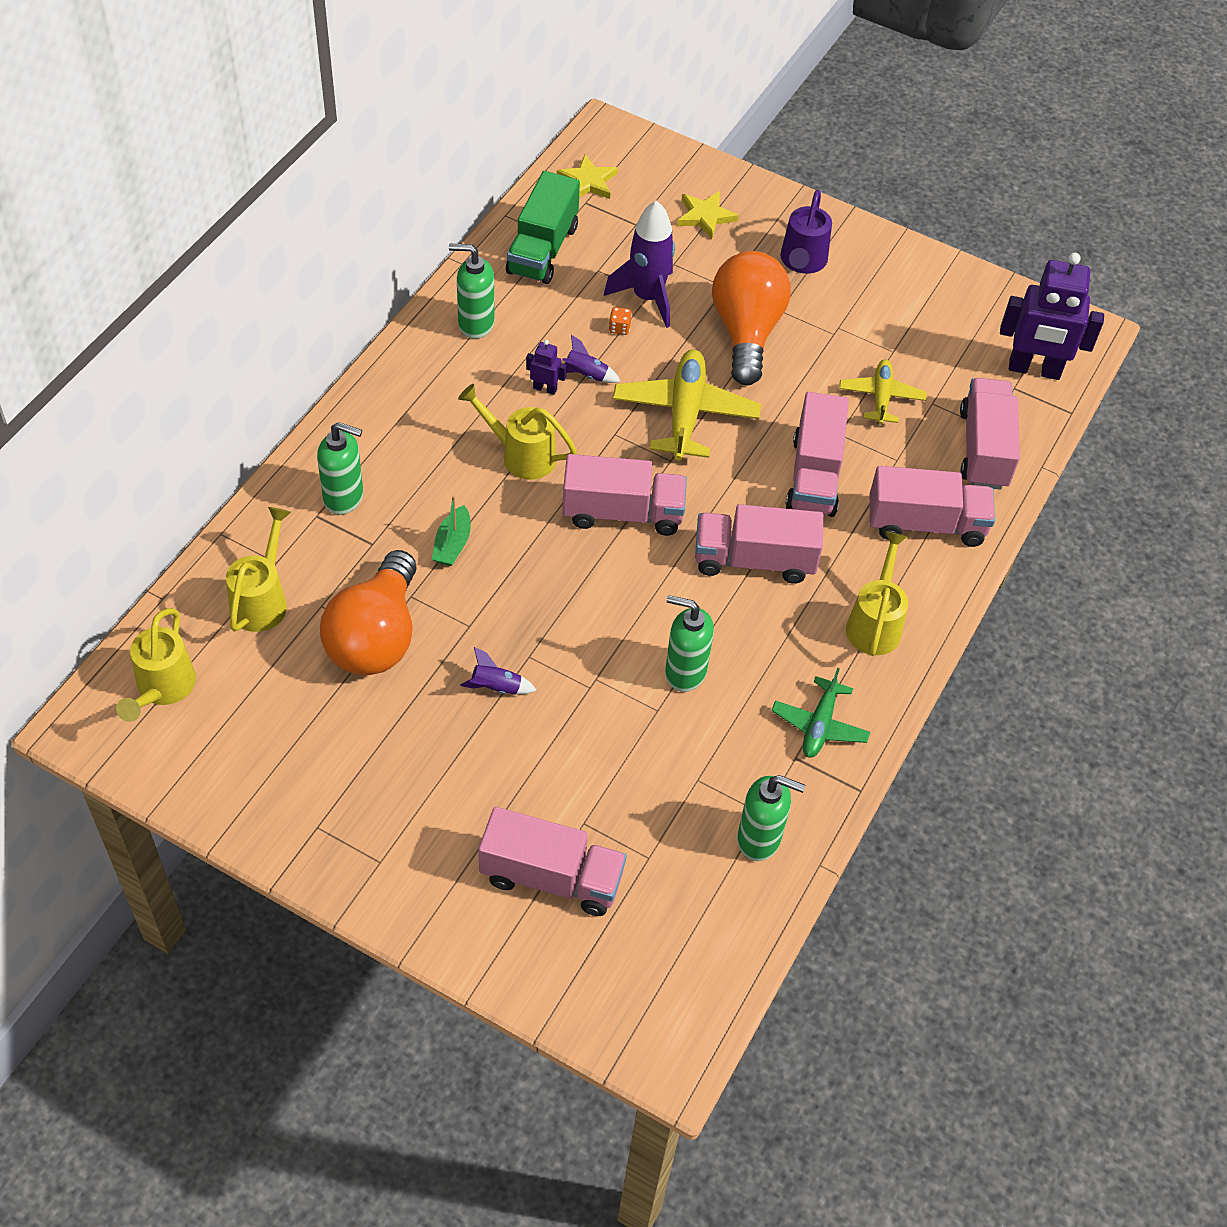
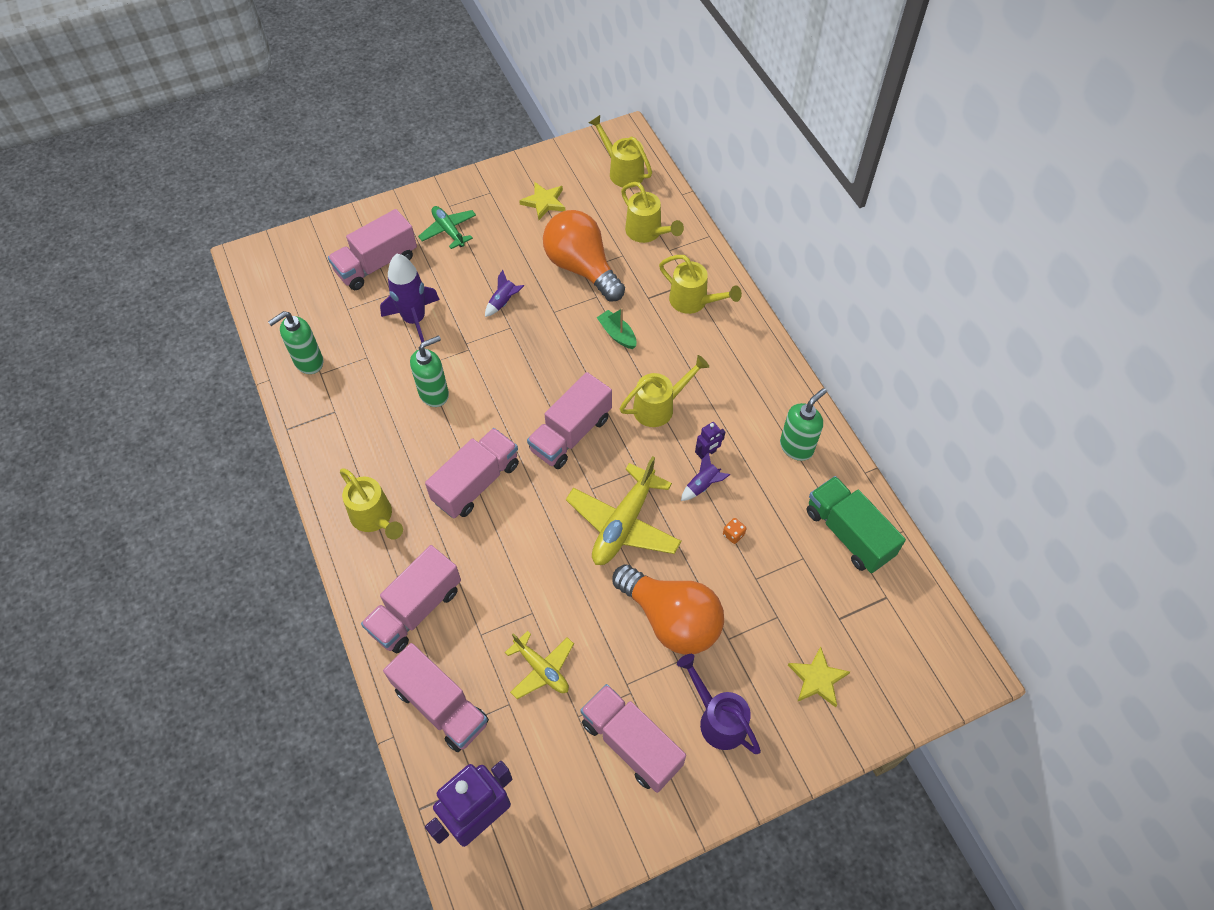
camera: 130 degrees right, 5 degrees up
green soap dispenser [317,422,363,515] -> yellow watering can [659,255,742,314]
yellow star [557,155,618,199] -> yellow star moved to [519,182,565,220]
purple rocket [604,200,675,328] -> purple rocket moved to [380,254,440,343]
yellow plane [613,350,761,461] -> yellow plane turned 75 degrees clockwise [566,456,682,565]
green plane [772,668,870,758] -> green plane moved to [418,206,476,249]
pink truck [786,392,849,517] -> pink truck moved to [580,684,686,793]

